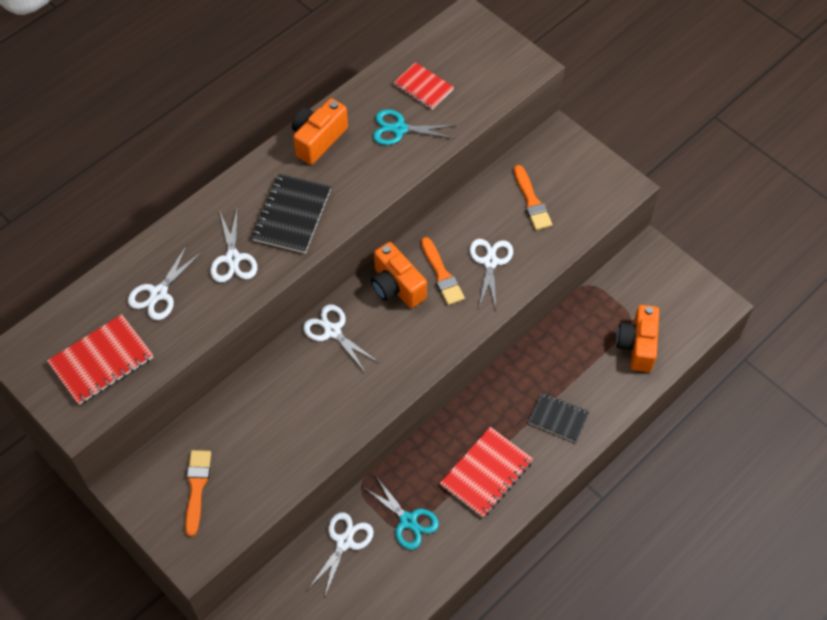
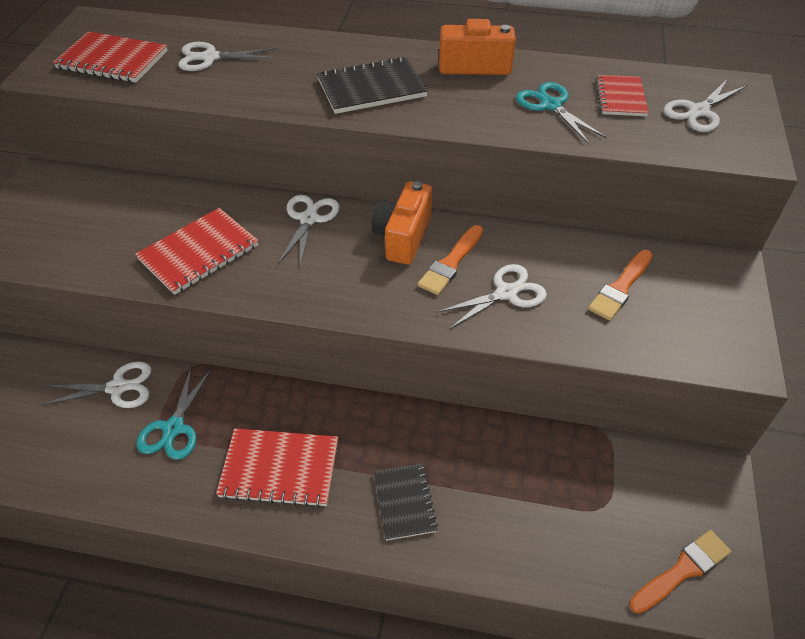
camera: 55 degrees right, 10 degrees down
orange brush [185,450,211,537] -> orange brush moved to [629,530,731,614]
white scissors [210,210,257,283] -> white scissors moved to [664,78,747,132]
orange camera [616,305,659,372] -> none
none -> red notebook [135,208,258,295]

